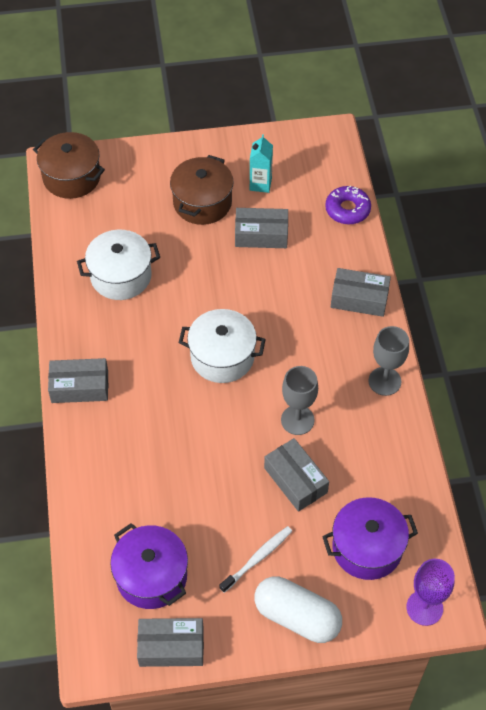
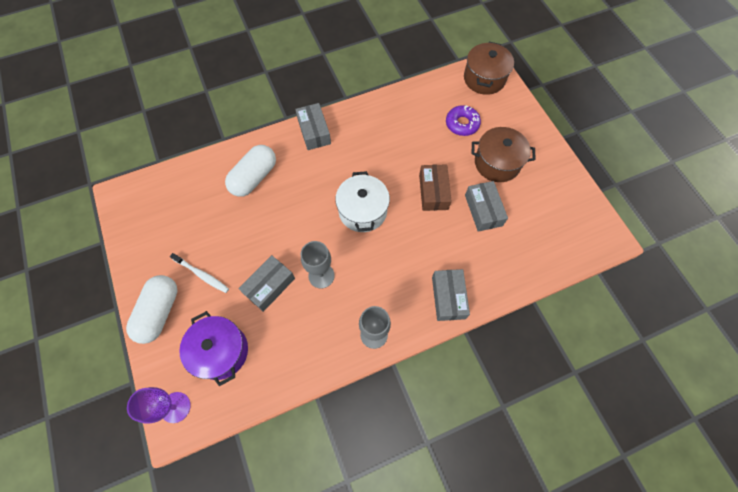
camera: 75 degrees right, 10 degrees up
white pot [77,230,160,300] -> none
purple pot [110,523,188,609] -> none
grey box [137,618,204,667] -> none
turquoise carton [250,134,273,193] -> none
purple donut [325,186,371,224] -> purple donut moved to [446,105,481,136]
none -> white capsule [225,145,276,197]
none -> brown box [419,164,452,211]

